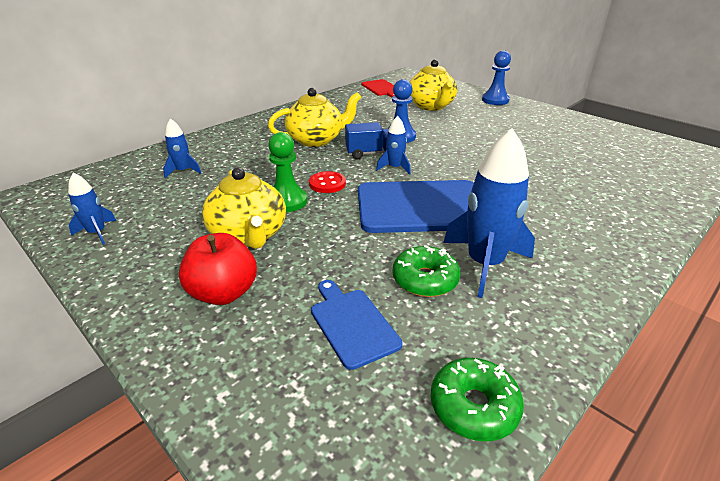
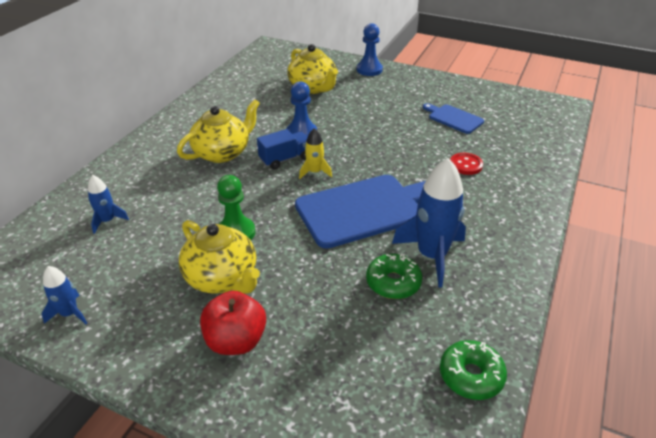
camera: 20 degrees left, 5 degrees up
red button [309,171,346,193] -> red button moved to [450,153,483,175]
blue cutting board [311,280,402,370] -> blue cutting board moved to [423,103,484,134]
red cutting board [362,79,395,98] -> none
blue rocket [376,116,411,175] -> yellow rocket [299,128,332,179]

